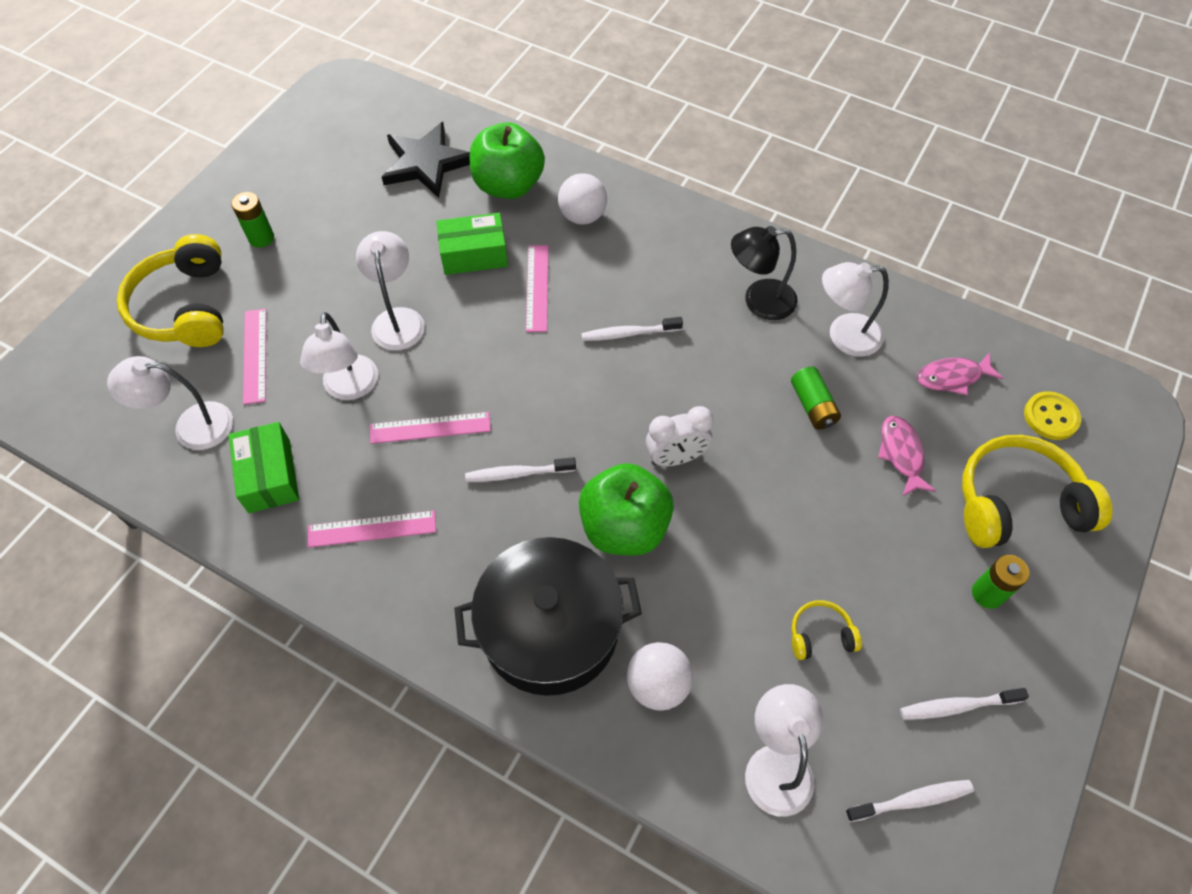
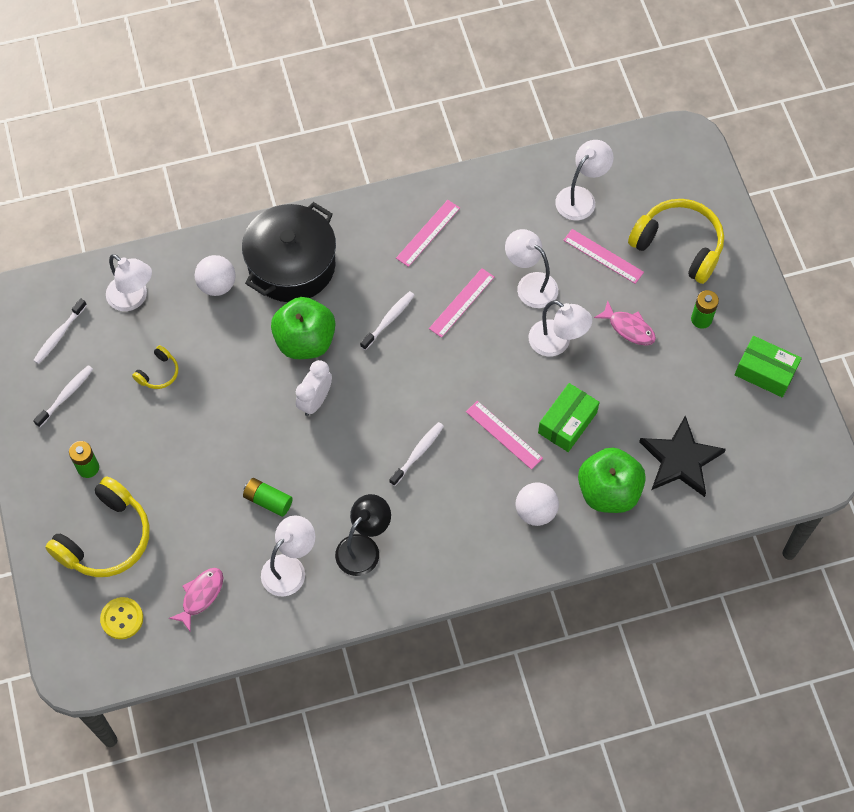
camera: 135 degrees right, 5 degrees up
green box [228,422,299,513] -> green box moved to [735,336,802,397]
pink fish [878,416,936,496] -> pink fish moved to [594,300,656,345]

